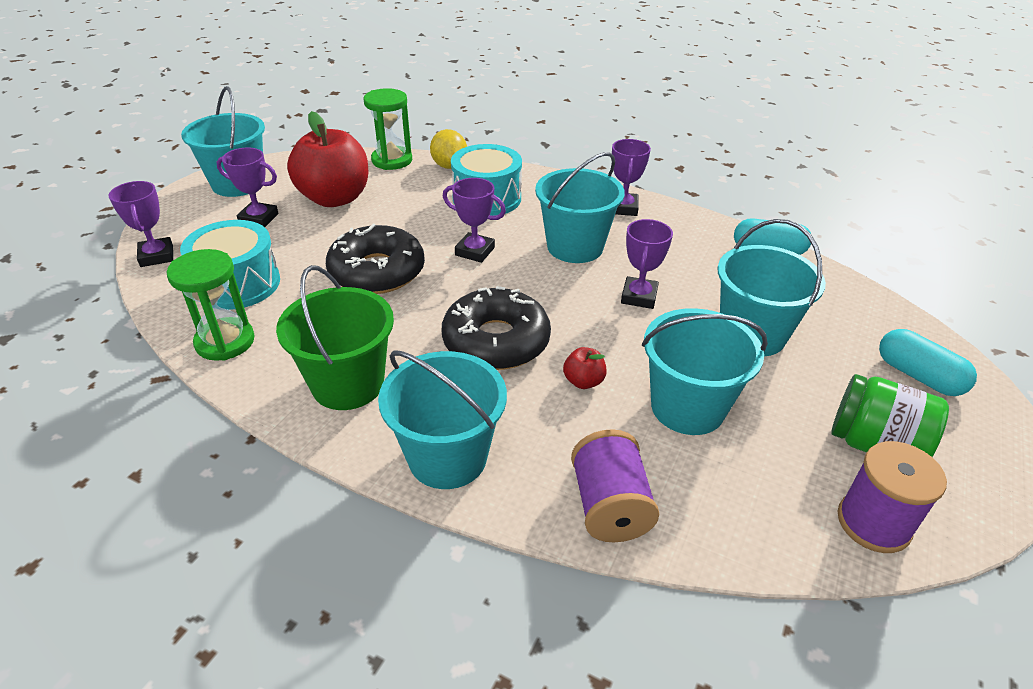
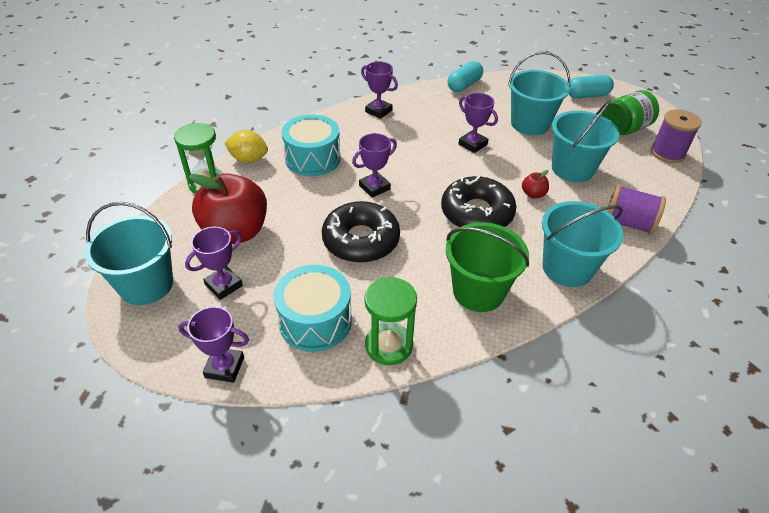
camera: 60 degrees left, 5 degrees up
turquoise bucket [535,152,625,263] -> none

